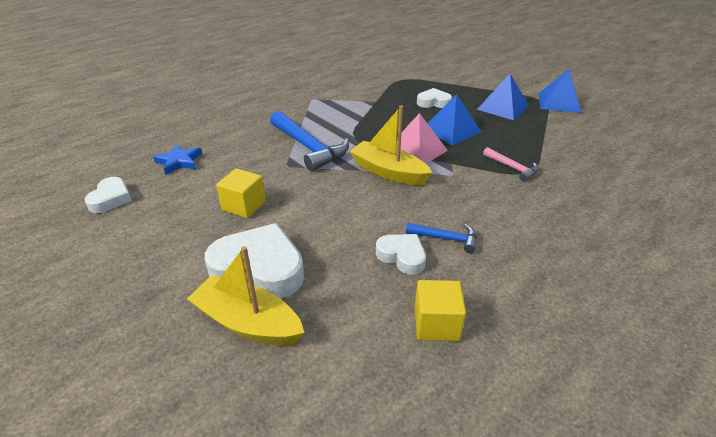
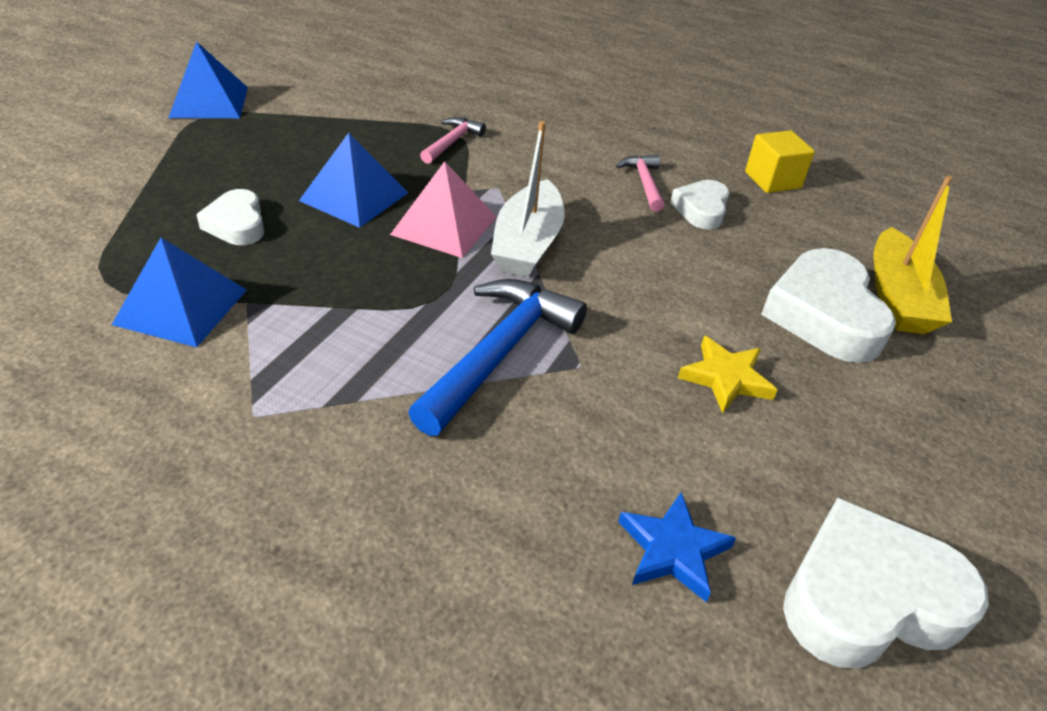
camera: 115 degrees left, 5 degrees up
white heart [85,177,132,213] -> white heart [783,498,989,668], size x1.77
yellow cube [216,168,266,218] -> yellow star [678,336,777,414]
yellow boat [349,105,432,185] -> white boat [491,121,565,277]
blue hammer [406,223,477,253] -> pink hammer [616,155,664,212]
blue pyramid [477,74,529,120] -> blue pyramid moved to [112,238,247,347]

